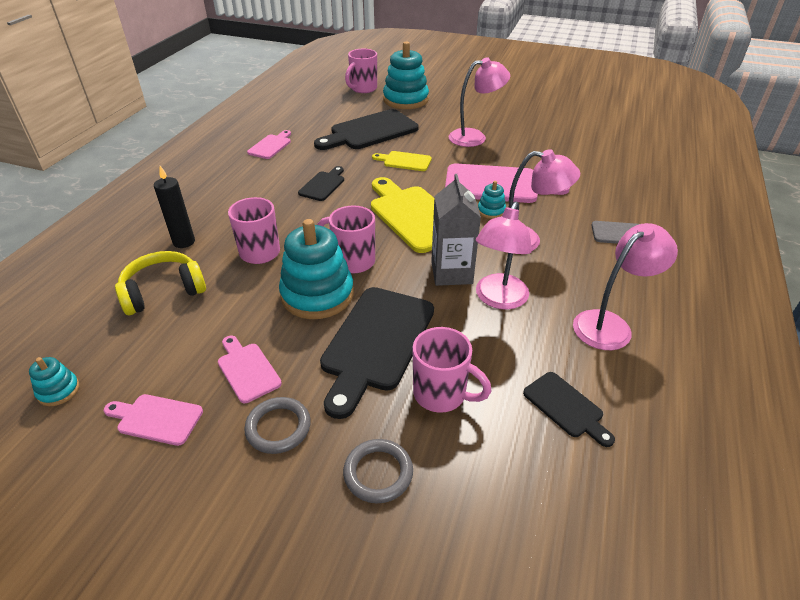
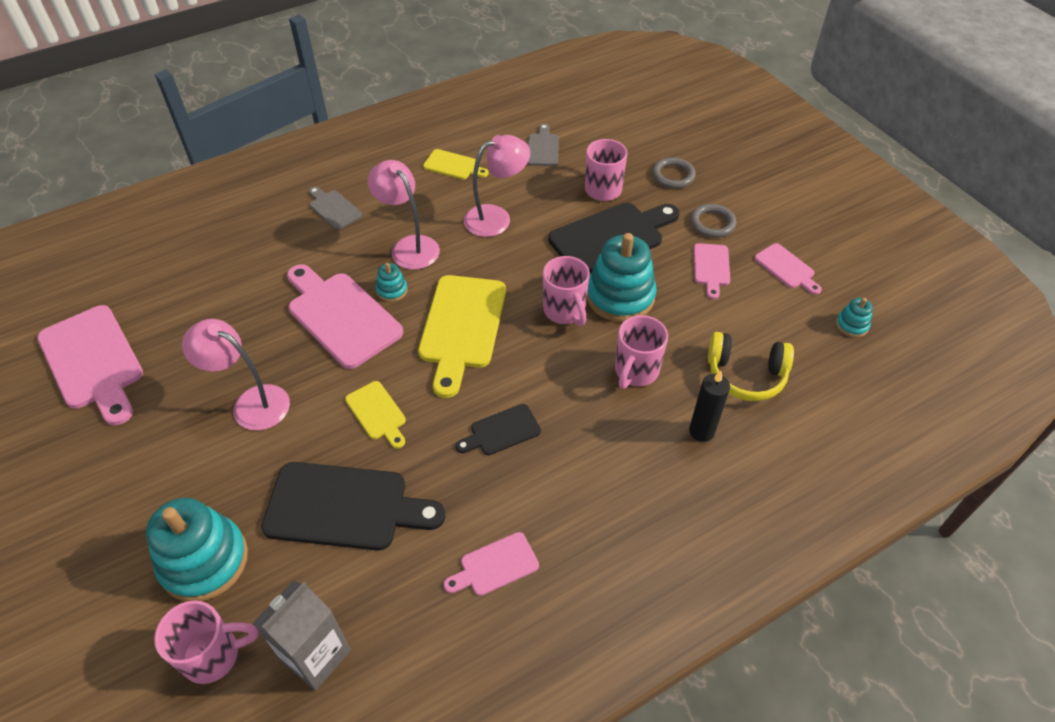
camera: 140 degrees left, 10 degrees up
grey carton [431,174,481,286] -> grey carton moved to [253,581,351,691]
black cutting board [523,372,615,447] -> grey cutting board [527,123,559,166]
pink lamp [573,223,678,350] -> yellow cutting board [423,149,489,179]
none -> pink cutting board [37,305,143,425]

